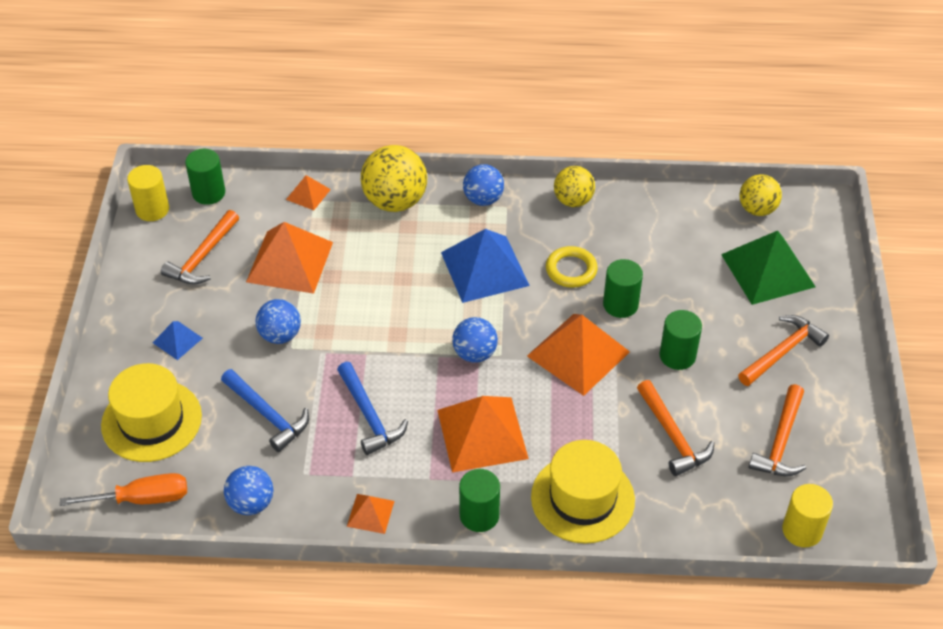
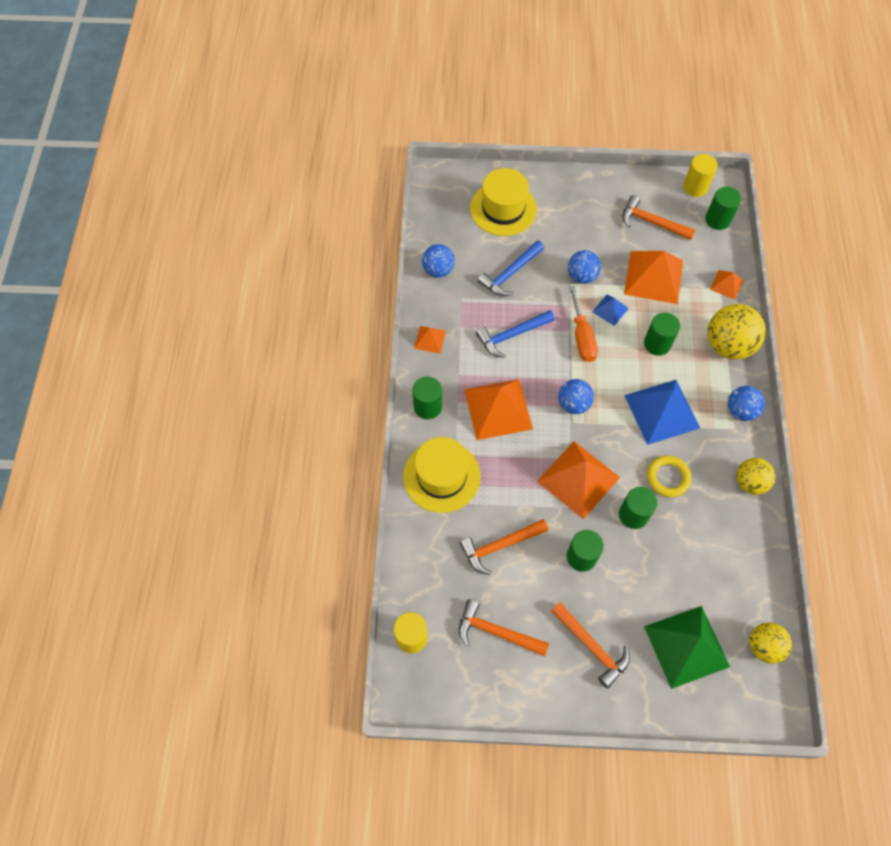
camera: 90 degrees right, 15 degrees up
orange screwdriver [60,473,187,506] -> orange screwdriver moved to [569,286,598,362]
blue pyramid [152,321,203,360] -> blue pyramid moved to [593,295,629,326]
none -> green cylinder [644,313,680,356]

